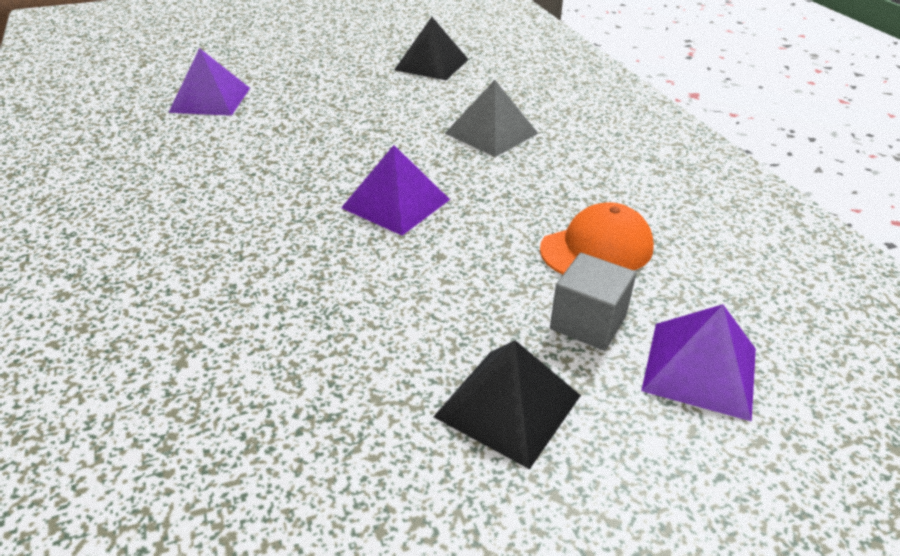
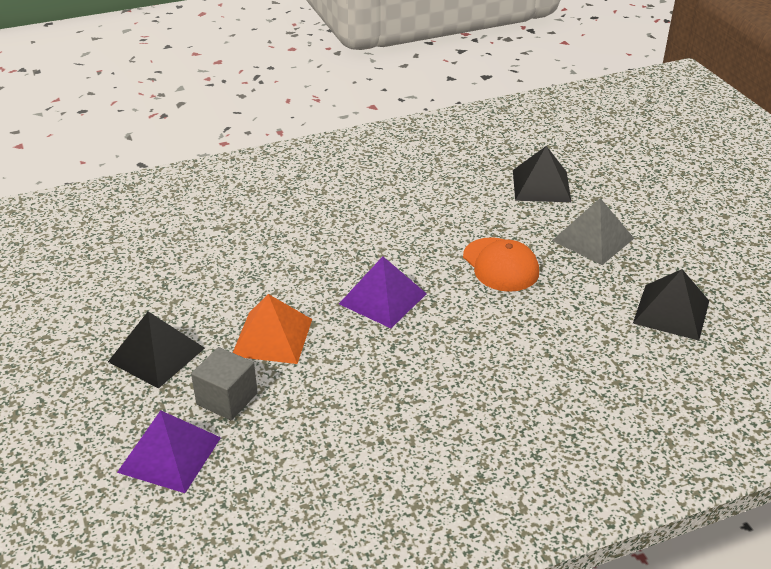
camera: 90 degrees right, 0 degrees up
purple pyramid [168,48,250,116] -> black pyramid [513,146,571,202]
grey pyramid [445,80,538,157] -> grey pyramid moved to [552,198,634,265]
orange cap [540,202,654,274] -> orange cap moved to [463,237,539,292]
none -> orange pyramid [233,294,312,364]

